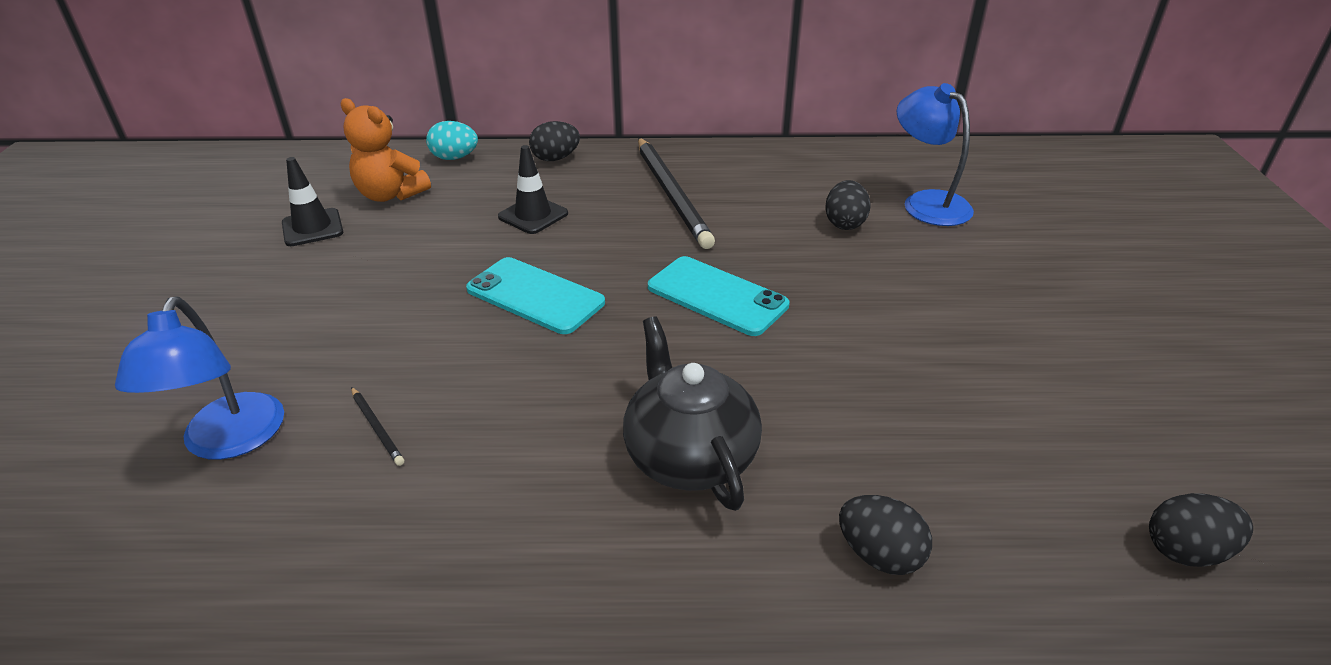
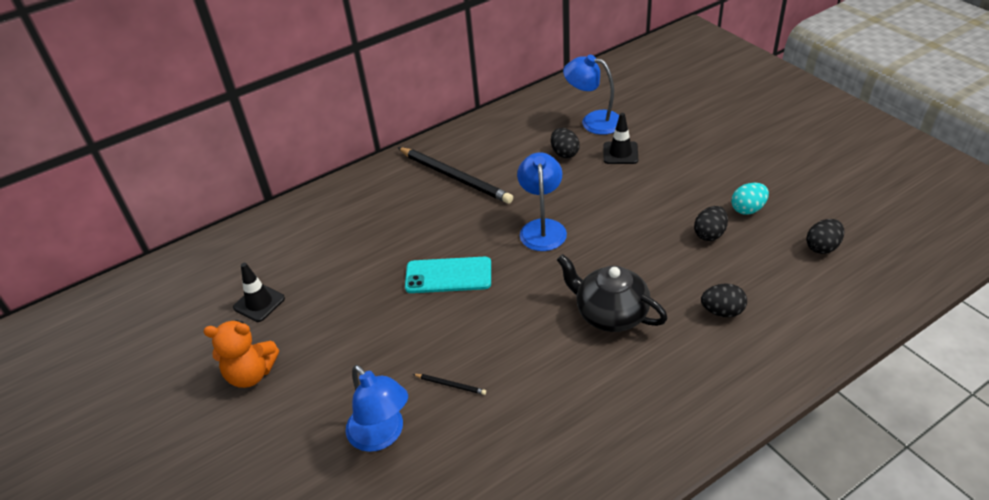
camera: 30 degrees left, 5 degrees up
orange teddy bear [341,98,431,202] -> orange teddy bear moved to [203,320,279,388]
turquoise egg [426,121,478,160] -> turquoise egg moved to [732,183,769,215]
black traffic cone [498,145,568,234] -> black traffic cone moved to [603,113,638,164]
black egg [529,121,580,161] -> black egg moved to [694,206,728,241]
turquoise phone [648,256,790,336] -> blue lamp [517,152,567,251]

